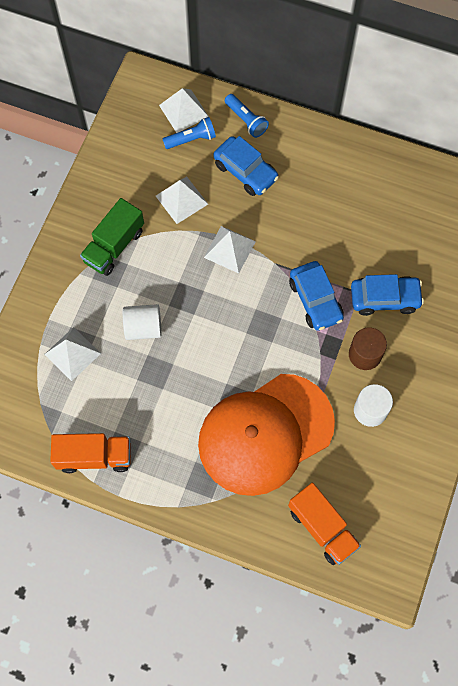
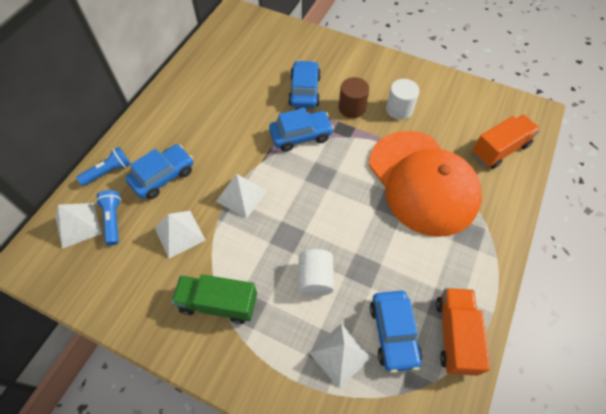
camera: 85 degrees left, 10 degrees down
green truck [80,198,144,276] -> green truck turned 150 degrees clockwise [171,274,257,324]
none -> blue car [370,291,422,373]

